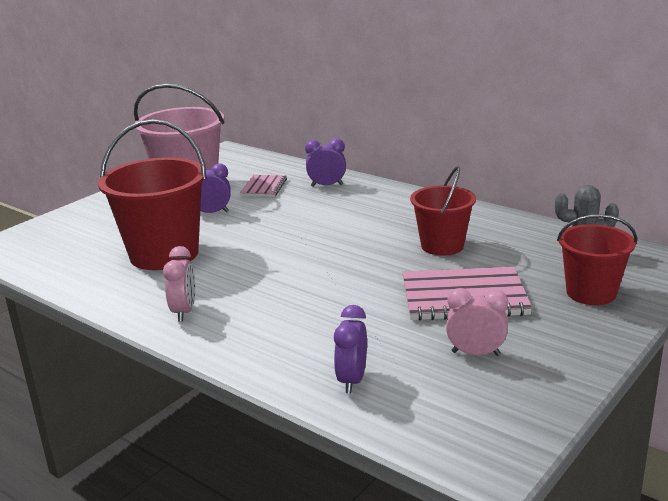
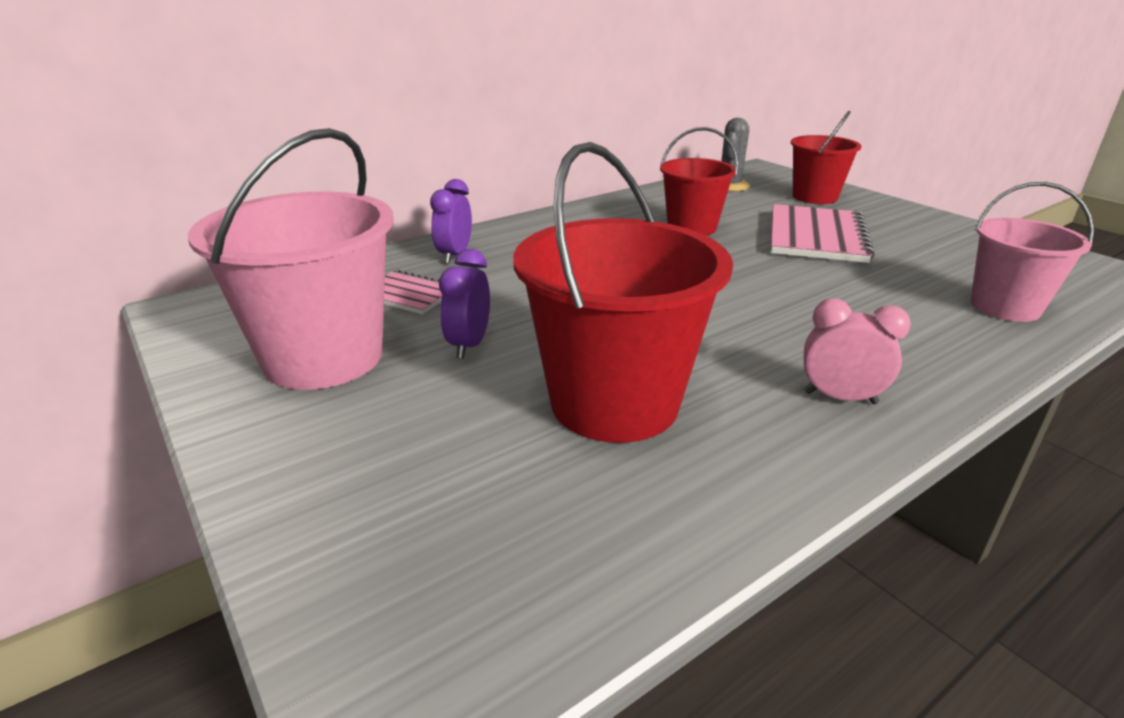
camera: 75 degrees left, 5 degrees up
purple clock [334,305,367,393] -> pink bucket [970,182,1094,322]
pink clock [446,288,508,356] -> none

